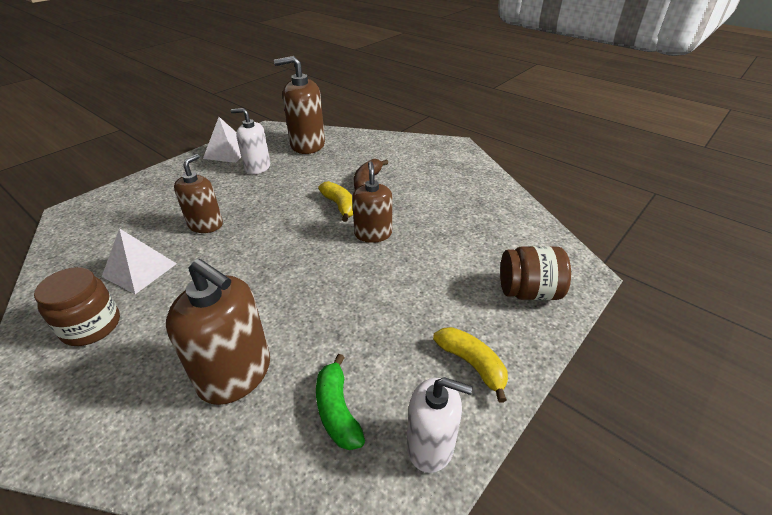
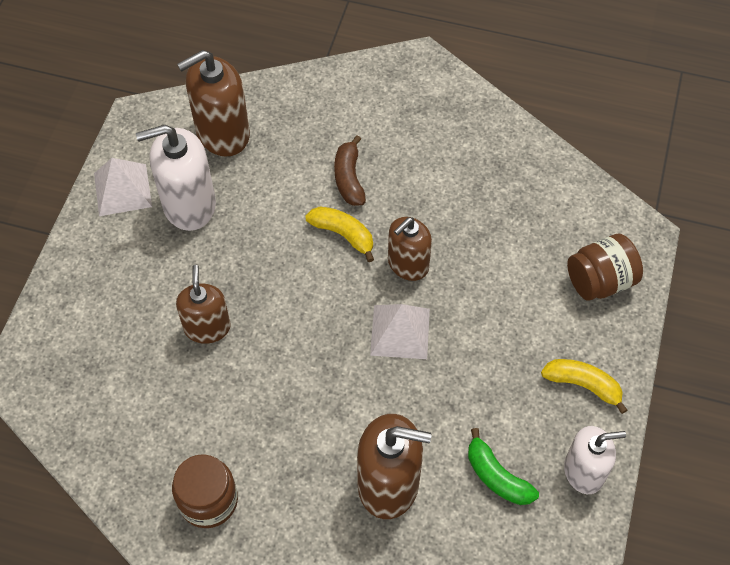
camera: 25 degrees left, 20 degrees up
white pyramid [102,228,177,294] -> white pyramid moved to [370,304,430,359]
white soap dispenser [231,108,270,174] -> white soap dispenser [136,125,216,231], size x1.51
brown soap dispenser [352,161,392,243] -> brown soap dispenser turned 105 degrees counterclockwise [388,217,432,281]

